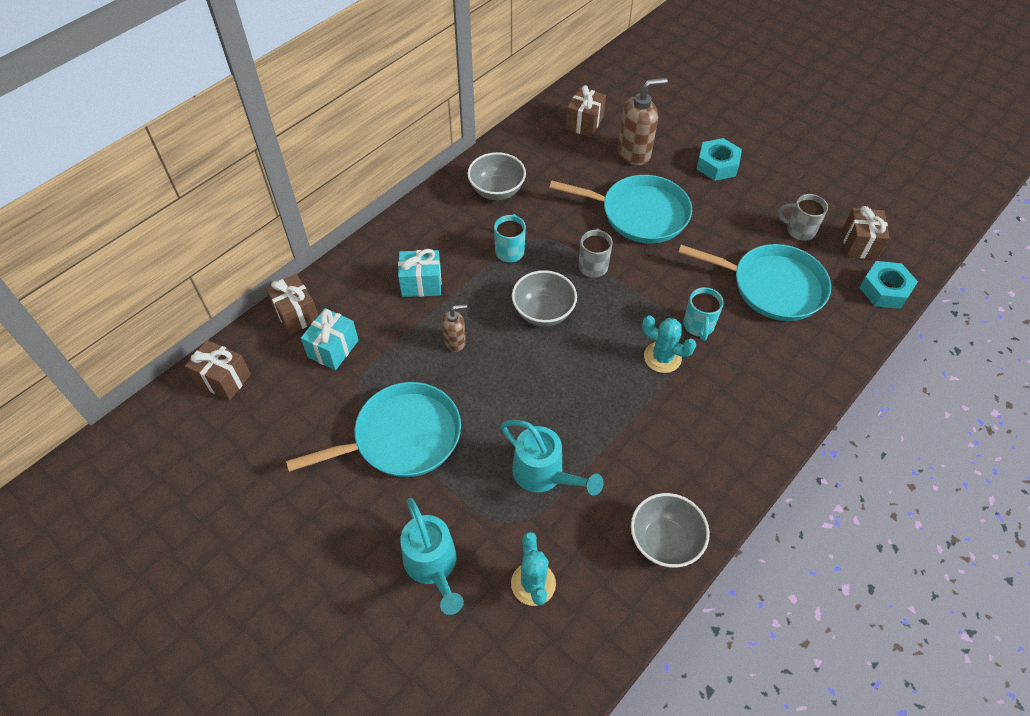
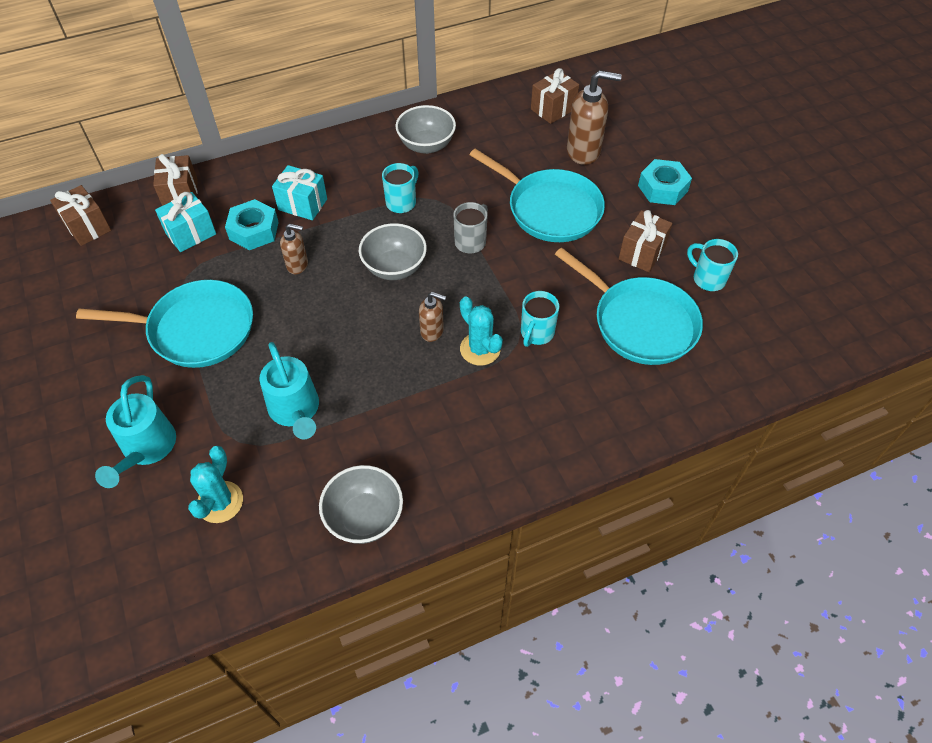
camera: 25 degrees right, 0 degrees up
grey mug [778,194,828,241] -> turquoise mug [687,239,738,291]
brown gift [842,206,889,259] -> brown gift moved to [619,210,672,272]
turquoise nut [859,261,918,309] -> turquoise nut moved to [225,199,279,250]
none -> brown soap dispenser [419,292,446,342]

